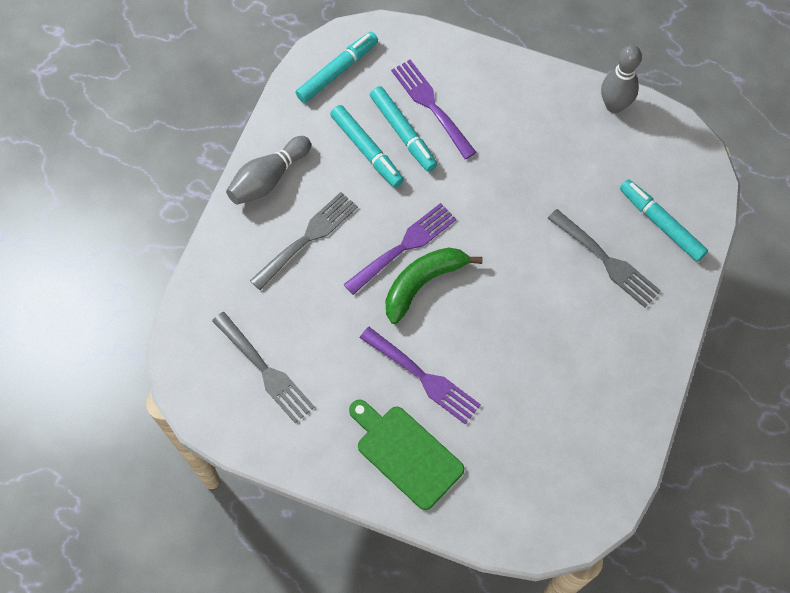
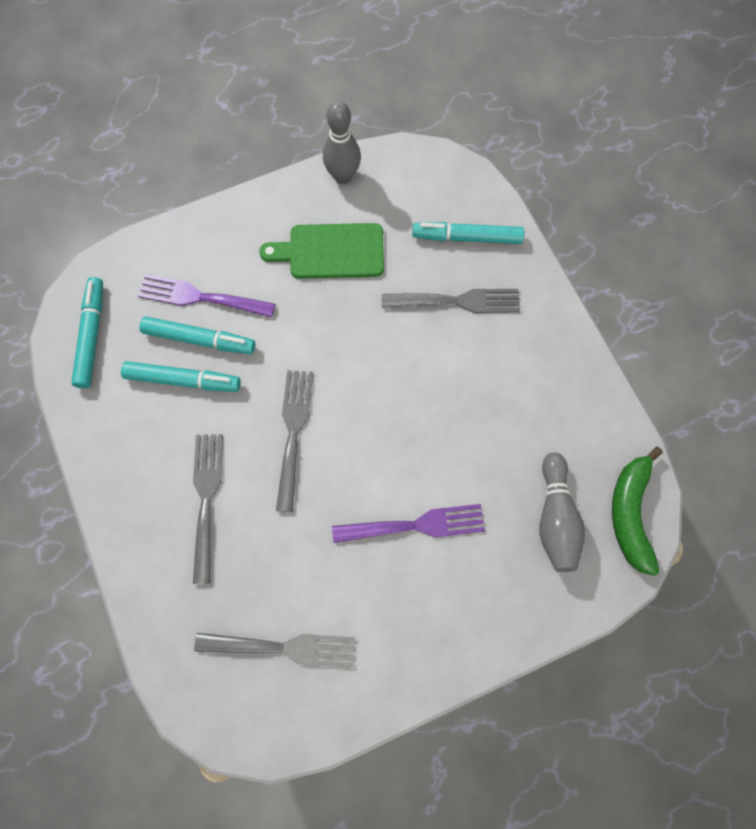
camera: 45 degrees left, 5 degrees up
grey bowling pin [226,136,311,205] -> grey bowling pin moved to [540,453,585,572]
purple fork [343,203,456,295] -> grey fork [276,370,313,512]
green cutting board [349,400,464,510] -> green cutting board moved to [259,223,384,279]
green banana [386,248,483,324] -> green banana moved to [612,447,663,576]

